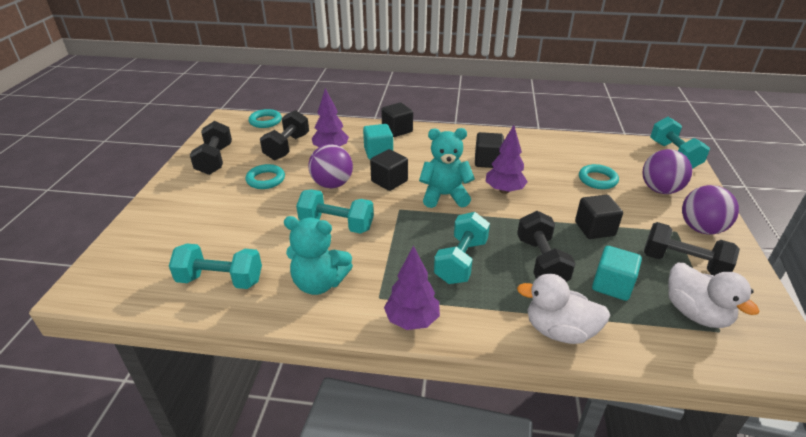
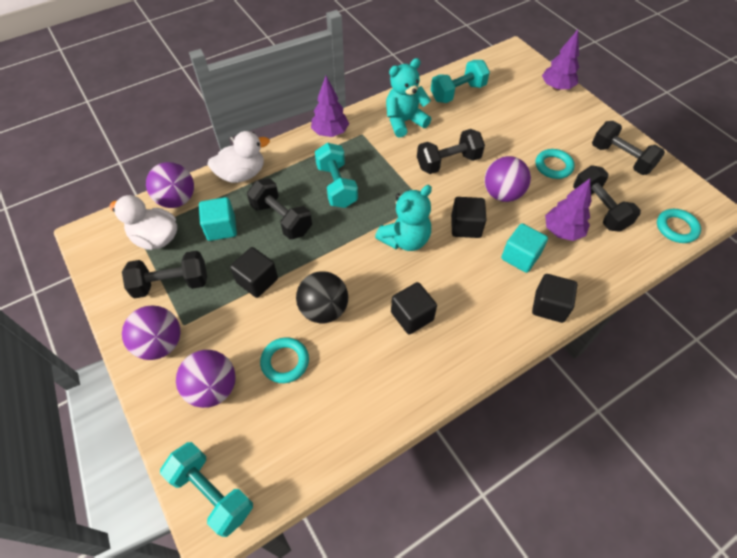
camera: 140 degrees right, 20 degrees up
turquoise dumbbell [296,189,374,234] -> black dumbbell [417,129,485,174]
purple tree [486,125,528,194] -> purple tree moved to [542,30,579,91]
none -> purple ball [146,162,194,208]
none -> black ball [296,271,348,323]

